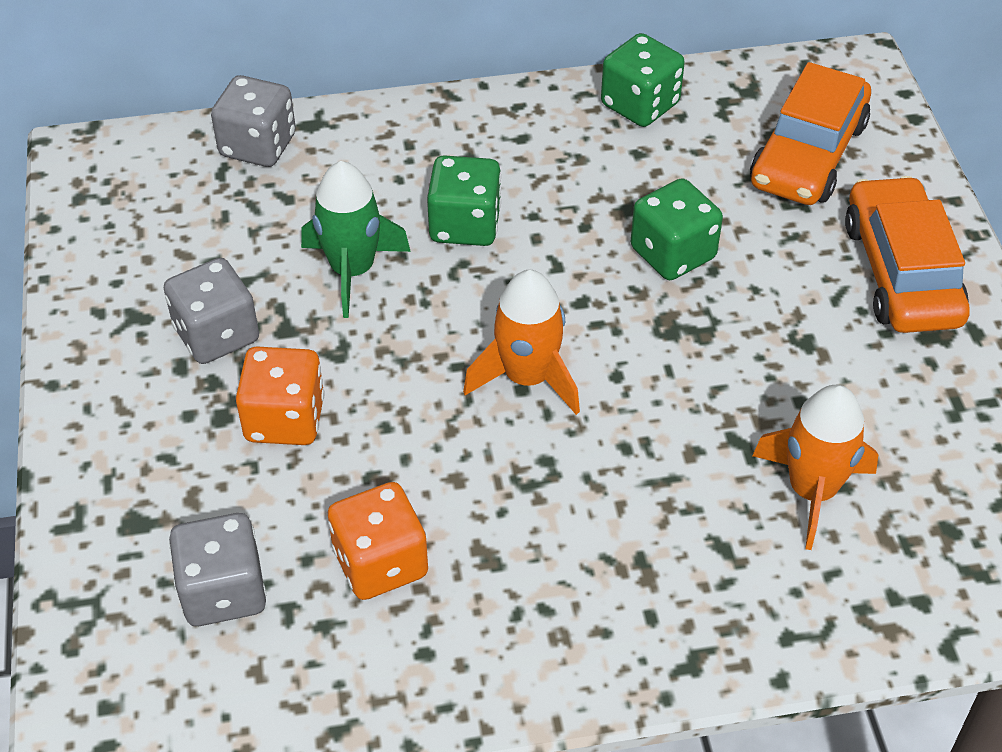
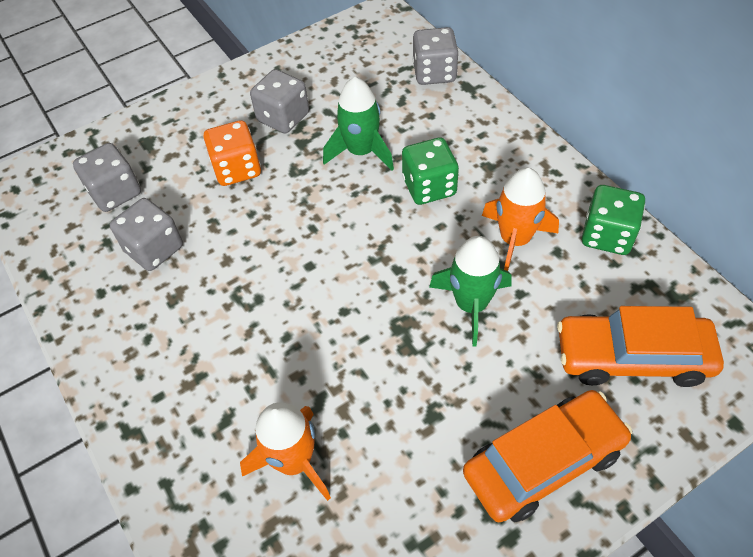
camera: 70 degrees right, 5 degrees up
orange dice [328,482,428,600] -> grey dice [110,198,183,271]
orange rocket [463,270,580,415] -> orange rocket moved to [482,168,559,271]
green dice [631,178,723,280] -> green rocket [429,236,511,347]

